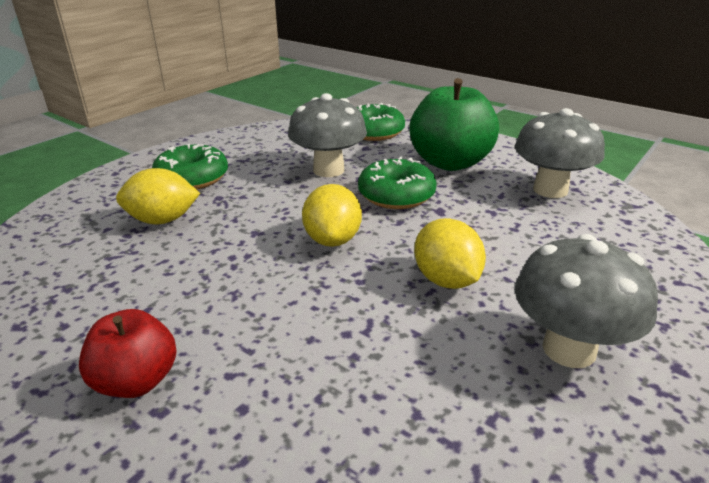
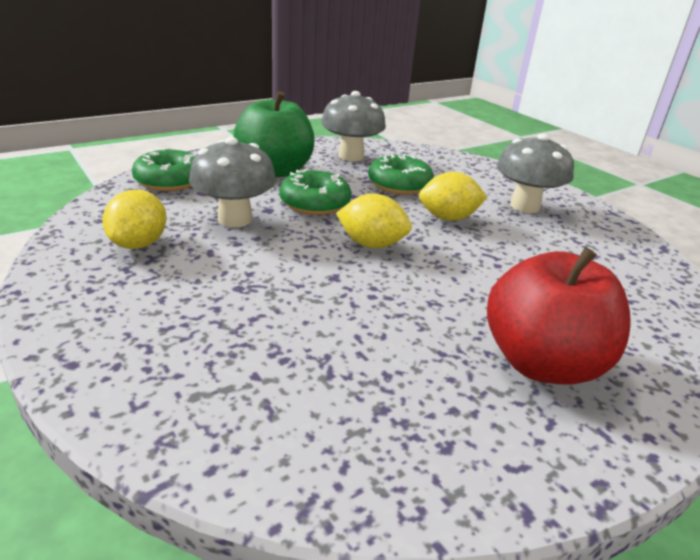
camera: 75 degrees left, 0 degrees up
red apple [79,309,176,398] -> red apple [487,247,631,385], size x1.73
yellow lemon [116,168,200,224] -> yellow lemon moved to [102,190,167,249]
green donut [152,144,228,190] -> green donut moved to [368,154,434,195]

